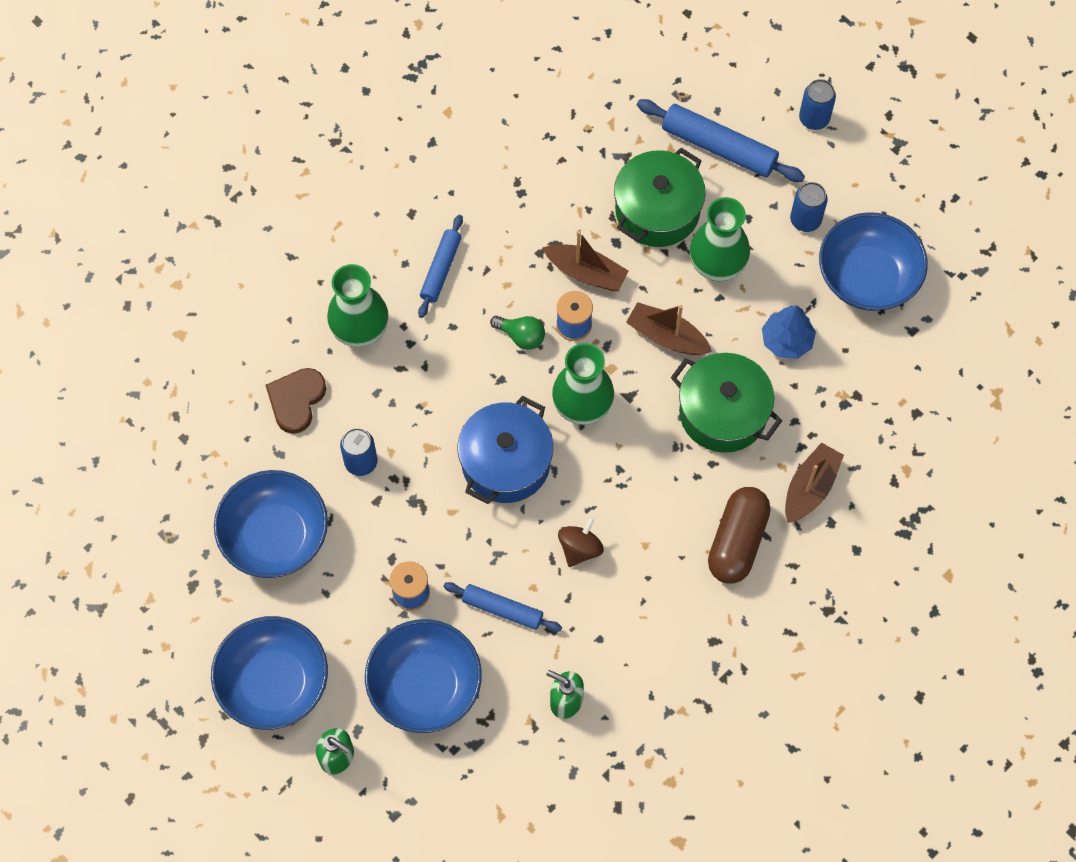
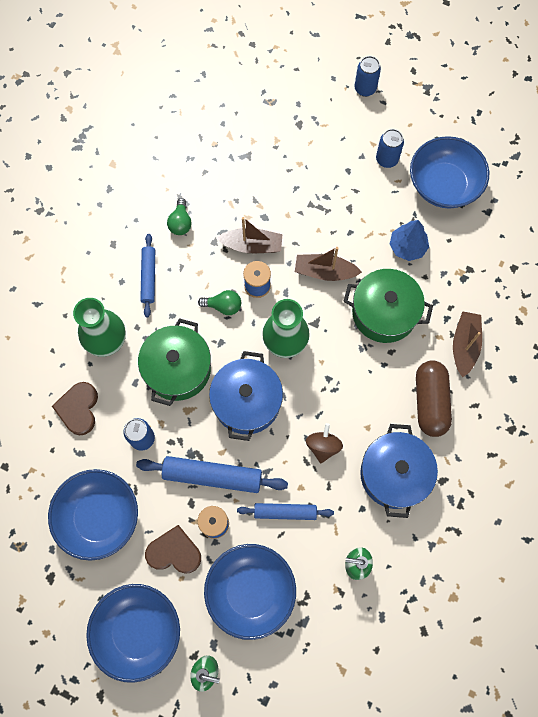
camera: 20 degrees left, 5 degrees up
green pot [614,148,706,247] -> green pot moved to [138,318,211,406]
blue rolling pin [637,99,805,182] -> blue rolling pin moved to [136,456,288,493]
green vase [690,197,750,281] -> none
none -> brown heart [145,525,201,573]
none -> green light bulb [167,198,192,235]
none -> blue pot [360,424,438,518]

